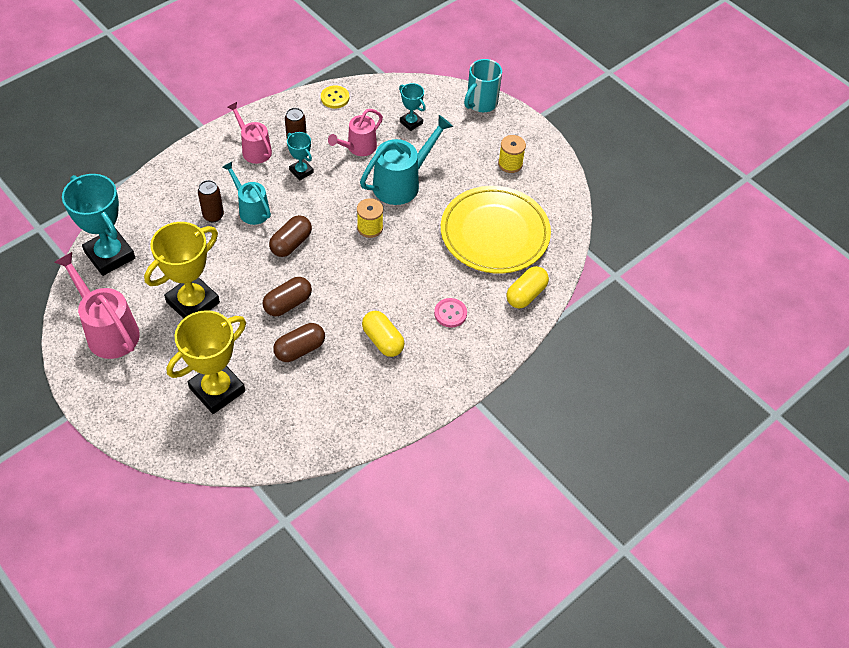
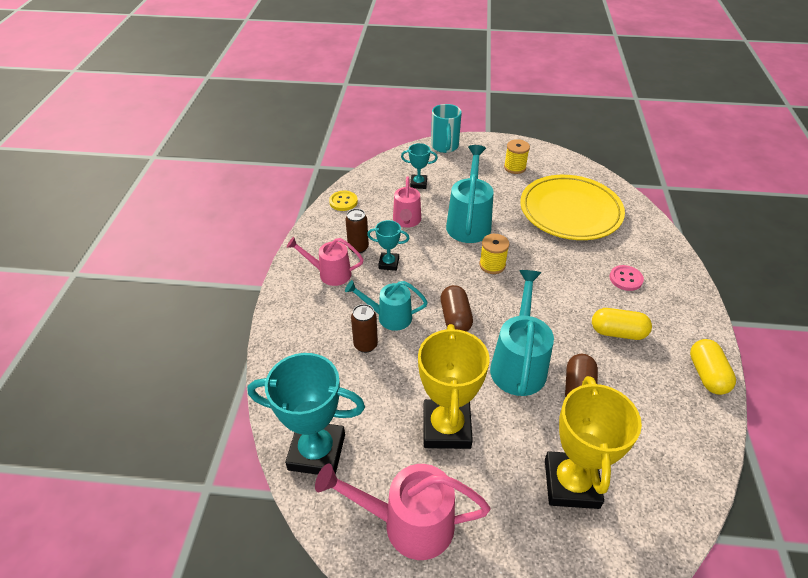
camera: 40 degrees left, 10 degrees down
brown capsule [263,277,312,316] -> turquoise watering can [490,270,554,396]
yellow capsule [506,266,549,308] -> yellow capsule moved to [690,339,736,395]

